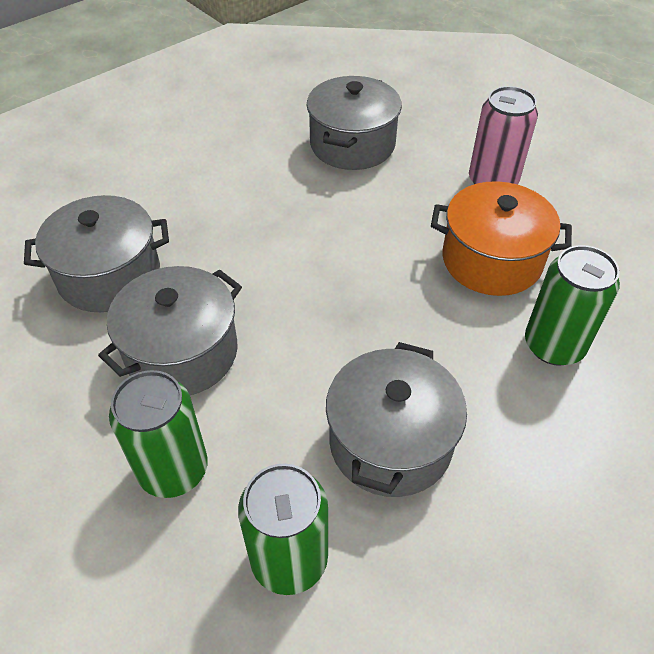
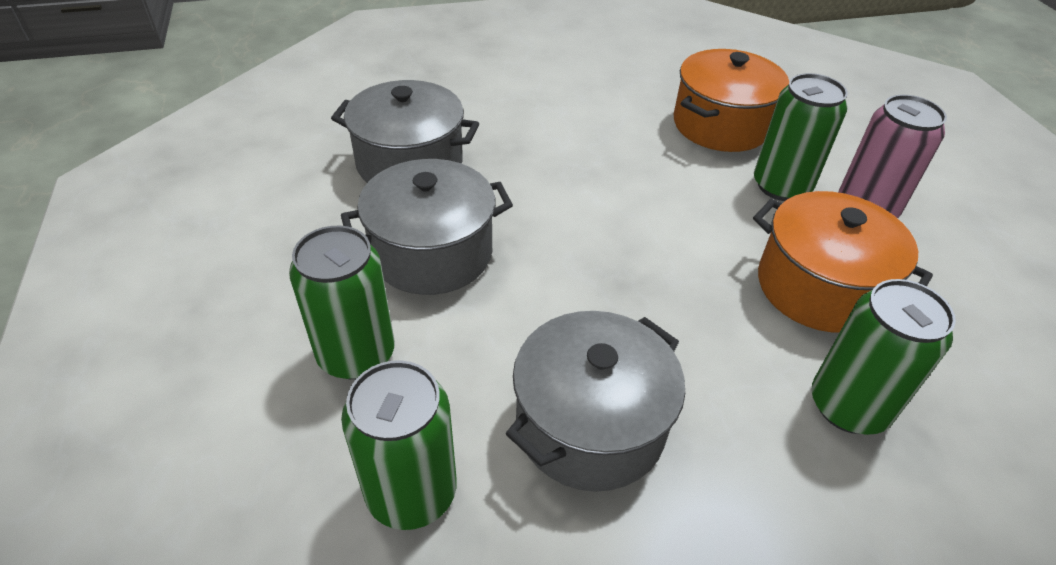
camera: 25 degrees right, 5 degrees down
grey pot [307,76,402,170] -> orange pot [674,49,789,152]
none -> green can [754,73,848,201]

